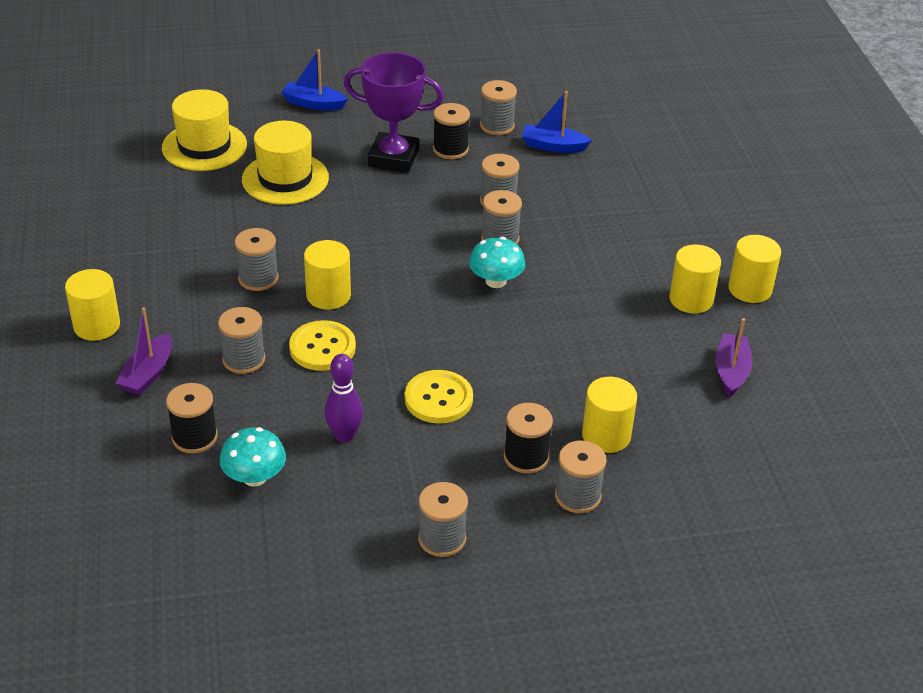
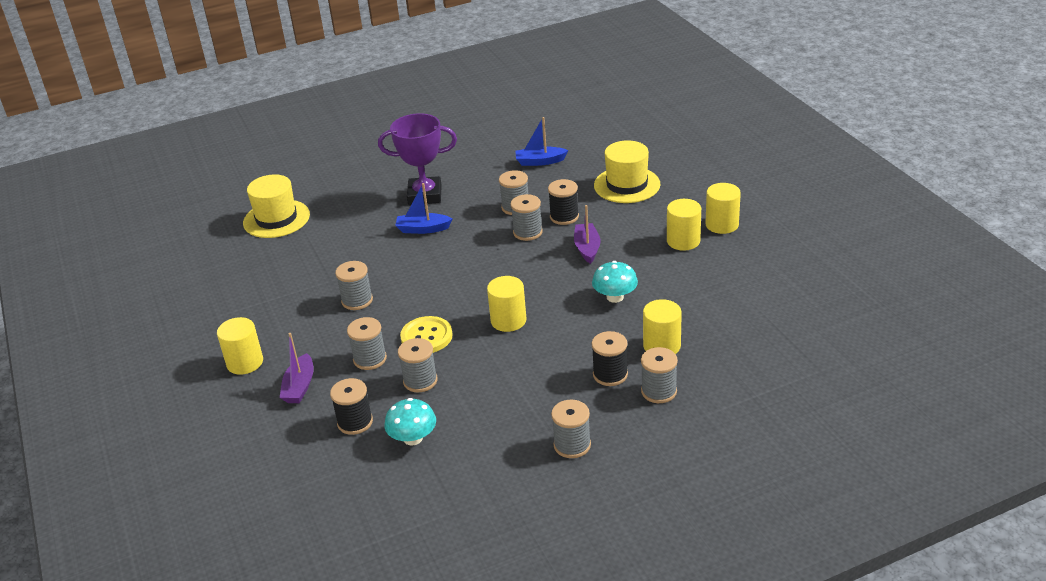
camera: 10 degrees left, 5 degrees down
yellow hat [242,121,329,205] -> yellow hat moved to [594,140,660,203]
blue boat [281,49,348,111] -> blue boat moved to [395,183,452,234]
yellow cylinder [304,240,351,310] -> yellow cylinder moved to [487,276,526,332]
purple bowling pin [324,354,363,443] -> none
yellow button [405,370,473,424] -> none
black spool [433,103,470,159] -> black spool moved to [548,179,579,225]
turquoise mushroom [469,237,525,288] -> turquoise mushroom moved to [592,261,638,303]
grey spool [480,80,517,135] -> grey spool moved to [398,338,438,392]
purple boat [715,318,752,397] -> purple boat moved to [574,205,600,264]

